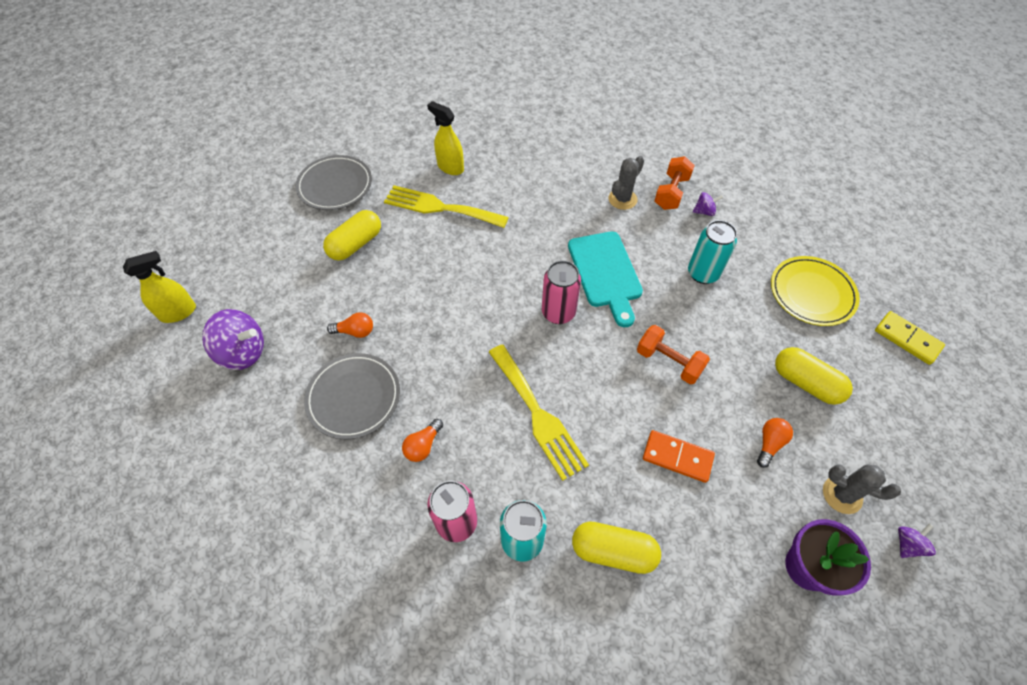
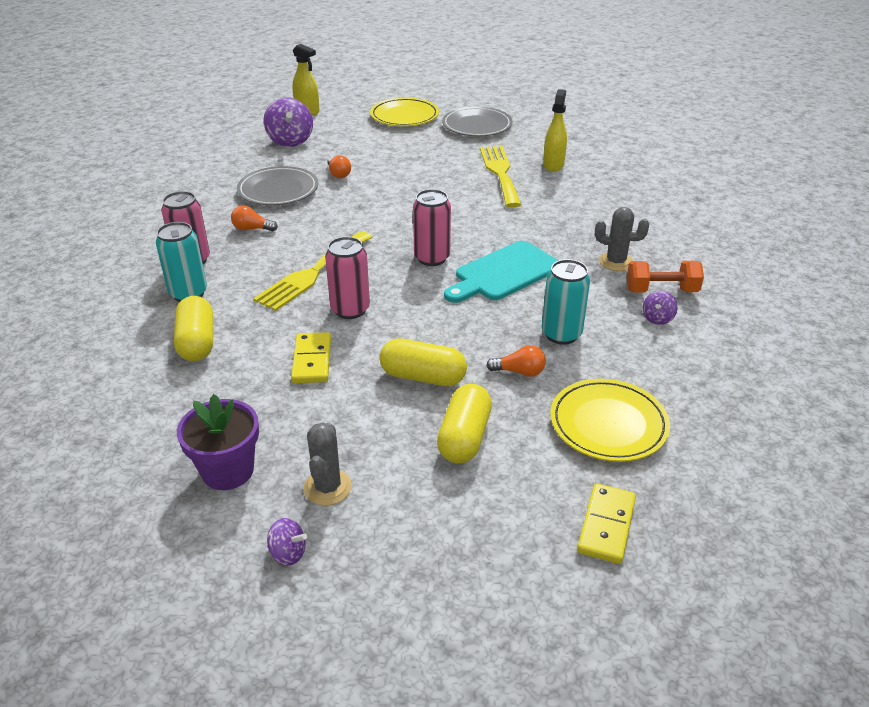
camera: 65 degrees right, 20 degrees down
yellow capsule [323,210,381,261] -> yellow capsule moved to [380,339,467,386]
orange dumbbell [637,325,710,384] -> none
orange domino [643,430,715,483] -> yellow domino [291,332,331,383]
purple spinning top [693,192,723,216] -> purple spinning top turned 60 degrees clockwise [643,291,678,325]
orange light bulb [757,418,793,468] -> orange light bulb moved to [486,345,546,377]
none -> pink can [325,237,370,319]
none -> yellow plate [370,98,439,126]

